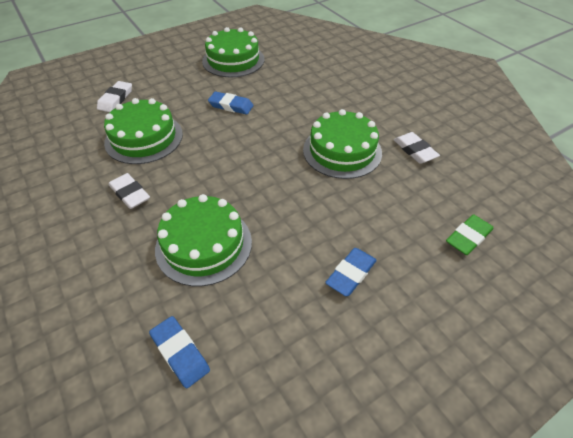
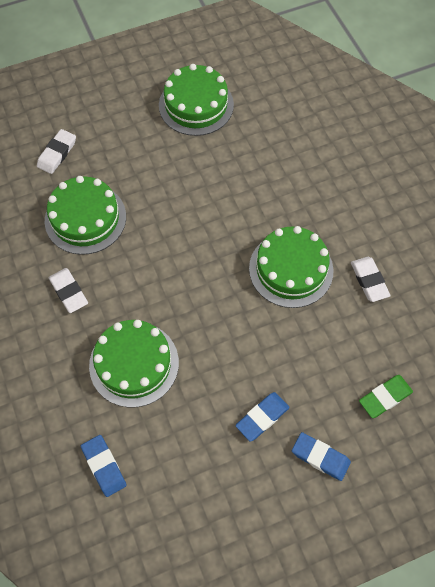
camera: 10 degrees right, 15 degrees up
blue eraser [208,91,254,115] -> blue eraser moved to [292,432,351,481]

